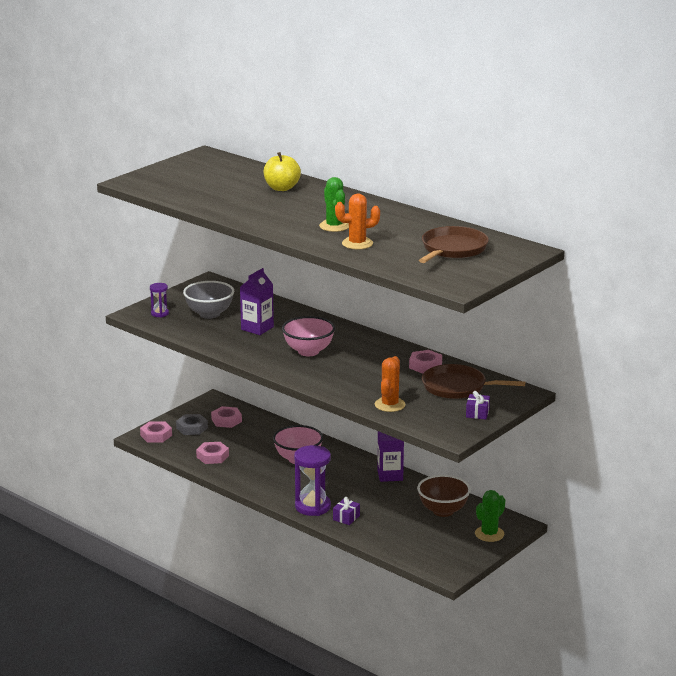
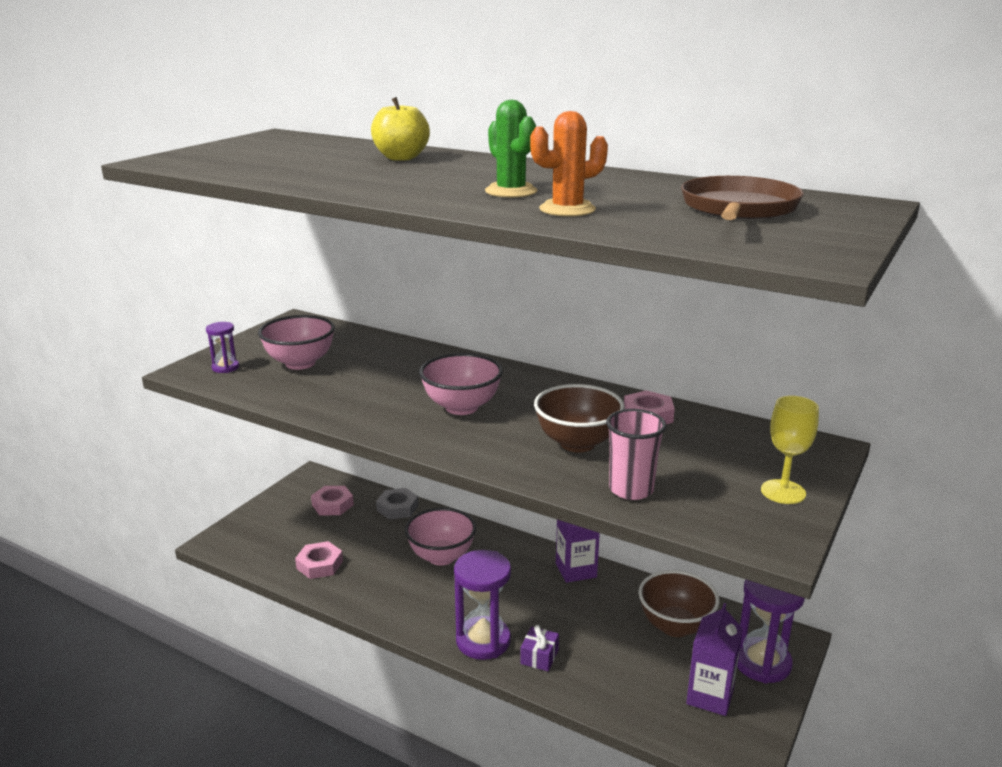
camera: 10 degrees left, 0 degrees up
pink nut [140,421,172,442] -> none
grey nut [176,414,208,435] -> grey nut moved to [376,488,419,520]
grey bowl [183,281,234,319] -> pink bowl [258,315,335,370]
purple carton [240,268,274,335] -> purple carton moved to [686,603,743,716]
orange cactus [375,356,406,412] -> pink cup [606,409,666,500]
brown pan [422,364,525,399] -> none
purple gift [466,391,490,420] -> yellow goblet [761,395,819,504]
green cactus [475,490,505,542] -> purple hourglass [737,579,805,684]
none -> brown bowl [534,384,625,453]

